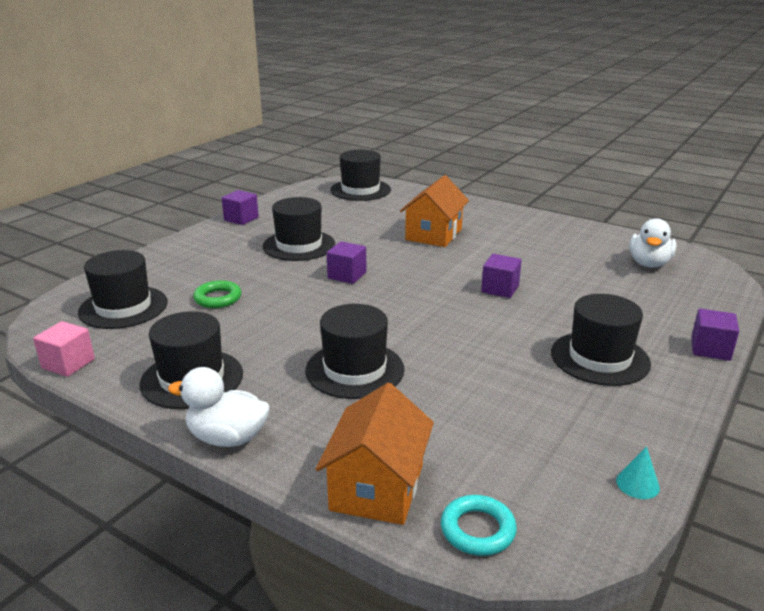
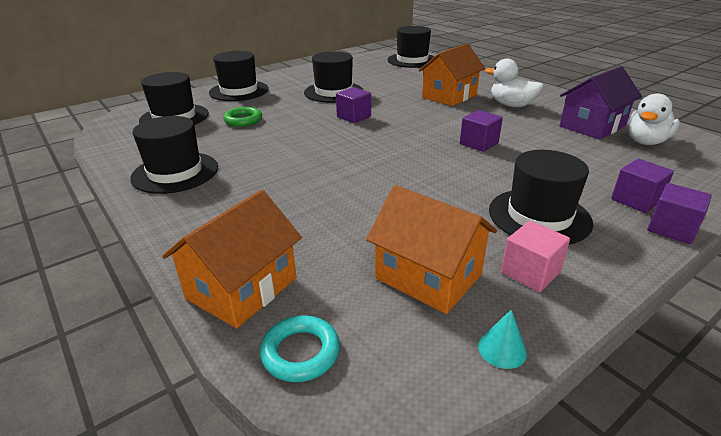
camera: 20 degrees right, 5 degrees up
pink cube [33,321,95,377] -> pink cube moved to [501,221,570,292]
white duck [168,367,270,447] -> white duck moved to [485,59,544,107]
purple cube [222,190,259,225] -> purple cube moved to [611,159,674,213]
black hat [305,304,405,399] -> black hat moved to [209,51,269,101]
none -> orange house [366,185,497,314]
none -> purple house [559,66,642,140]

